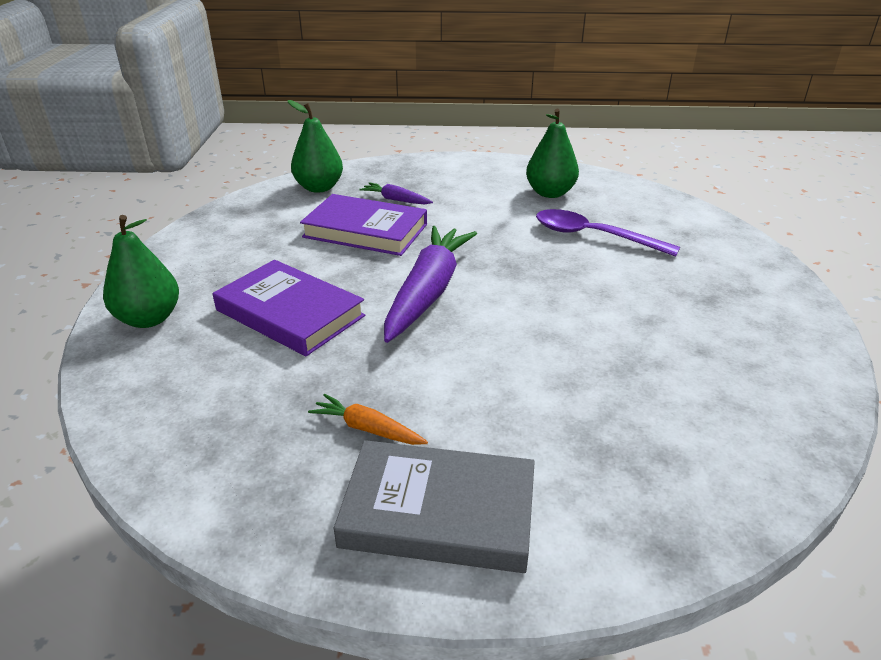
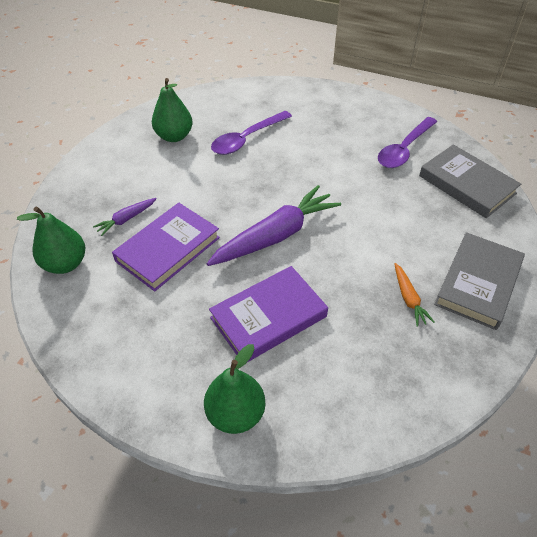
camera: 70 degrees left, 15 degrees up
orange carrot [308,394,428,445] -> orange carrot turned 60 degrees counterclockwise [394,263,434,327]
purple carrot [384,226,477,343] -> purple carrot turned 105 degrees clockwise [207,185,341,266]
none -> purple spoon [378,117,437,168]
none -> grey book [419,144,521,218]

